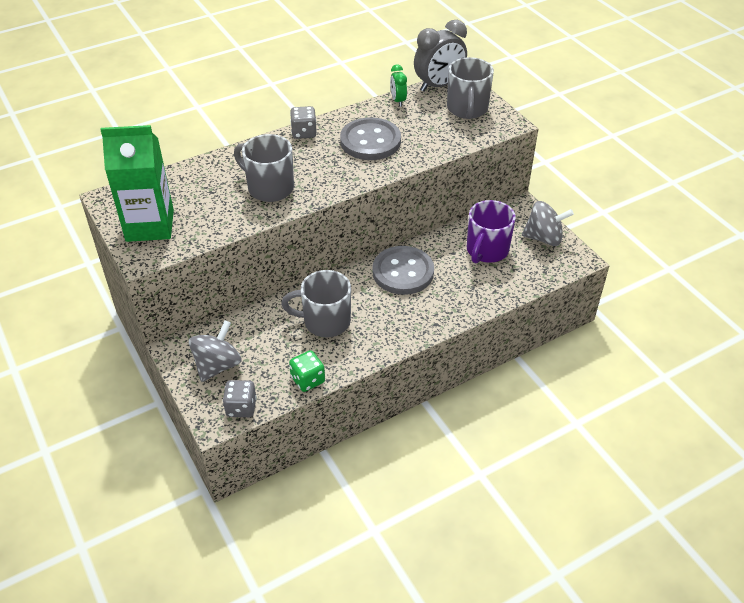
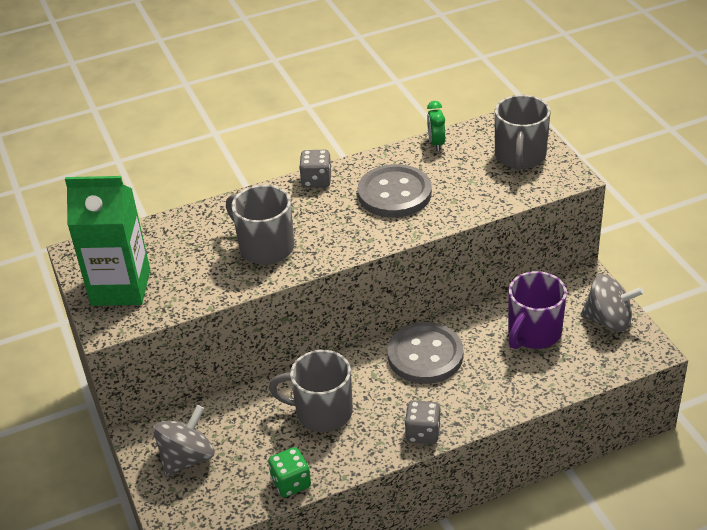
camera: 10 degrees right, 5 degrees down
grey dice [223,380,257,417] -> grey dice moved to [405,400,441,444]
grey clock [414,20,467,92] -> none

